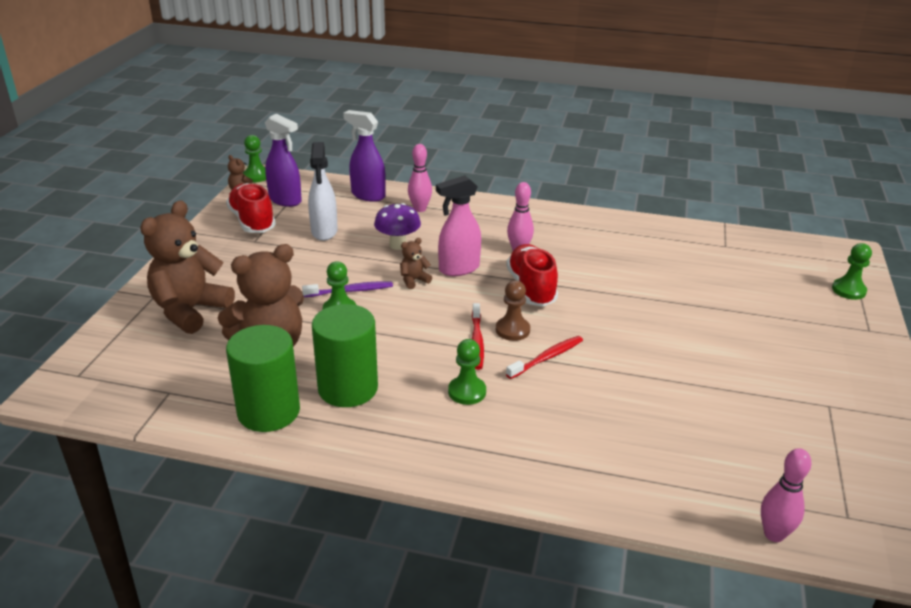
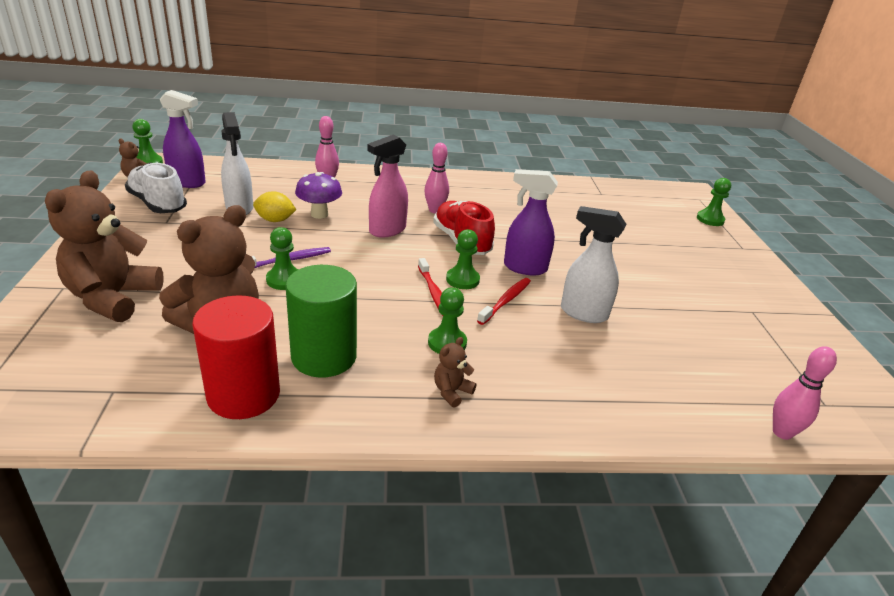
camera: 20 degrees left, 0 degrees up
red shoe [226,183,276,233] -> white shoe [125,162,187,213]
green cylinder [226,325,300,432] -> red cylinder [192,295,280,419]
purple spray bottle [343,110,386,202] -> purple spray bottle moved to [504,169,558,276]
brown teddy bear [400,238,432,289] -> brown teddy bear moved to [434,337,476,408]
brown pawn [496,280,530,341] -> green pawn [446,229,480,289]
none -> yellow lemon [253,191,296,222]
none -> white spray bottle [561,206,626,323]

